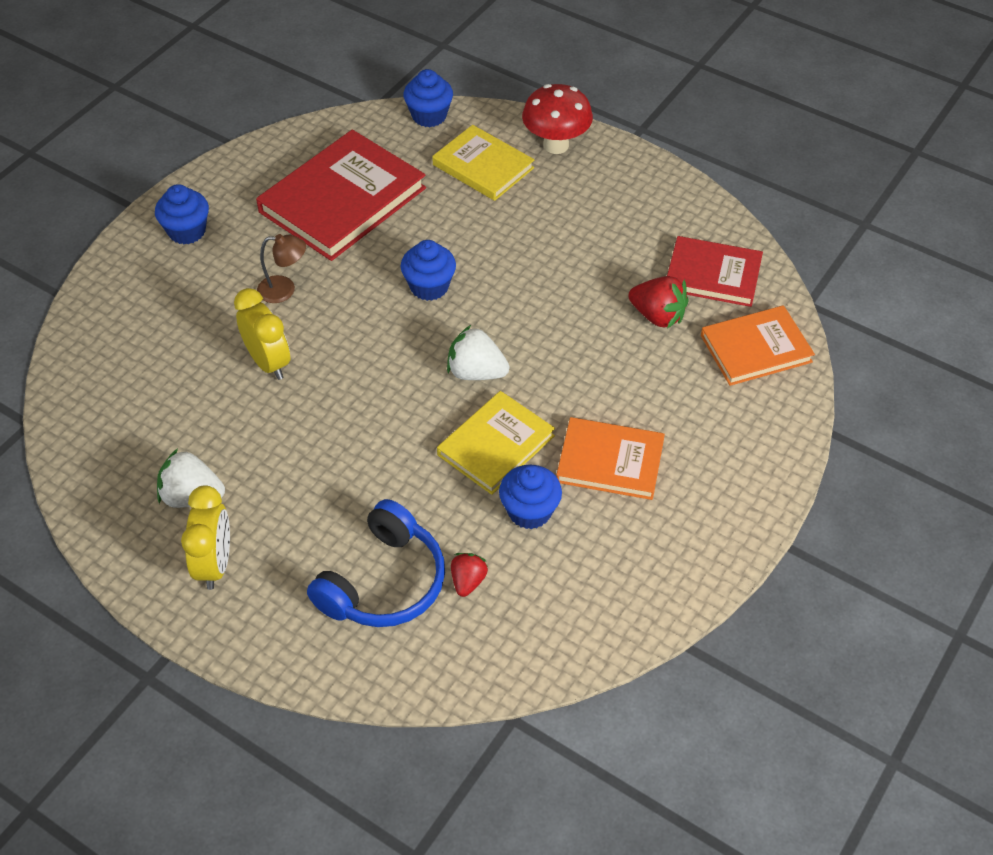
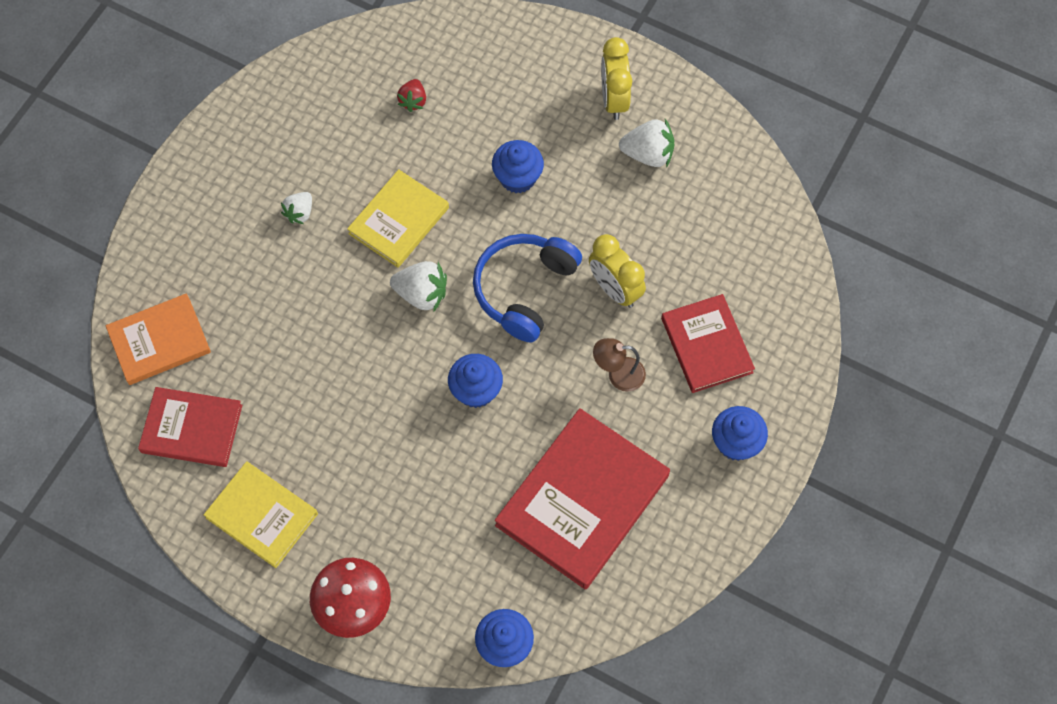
camera: 175 degrees right, 15 degrees up
blue headphones [307,499,445,627] -> blue headphones moved to [473,234,582,342]
yellow book [432,125,534,201] -> yellow book moved to [204,462,318,568]
blue cupcake [499,465,562,529] -> blue cupcake moved to [492,140,544,193]
orange book [556,417,665,500] -> white strawberry [281,192,312,224]
red strawberry [628,276,689,329] -> none
none -> red book [661,294,755,393]

